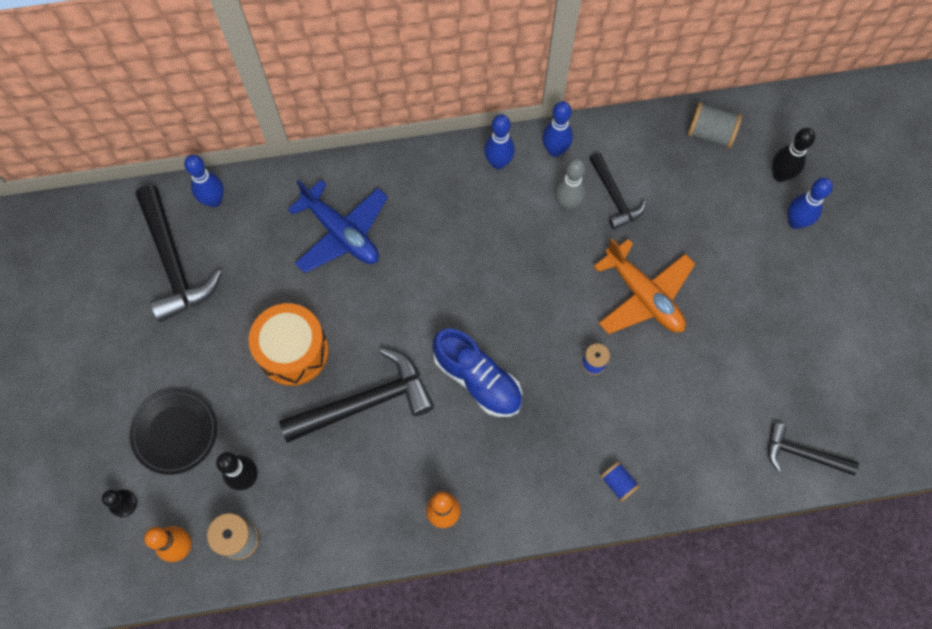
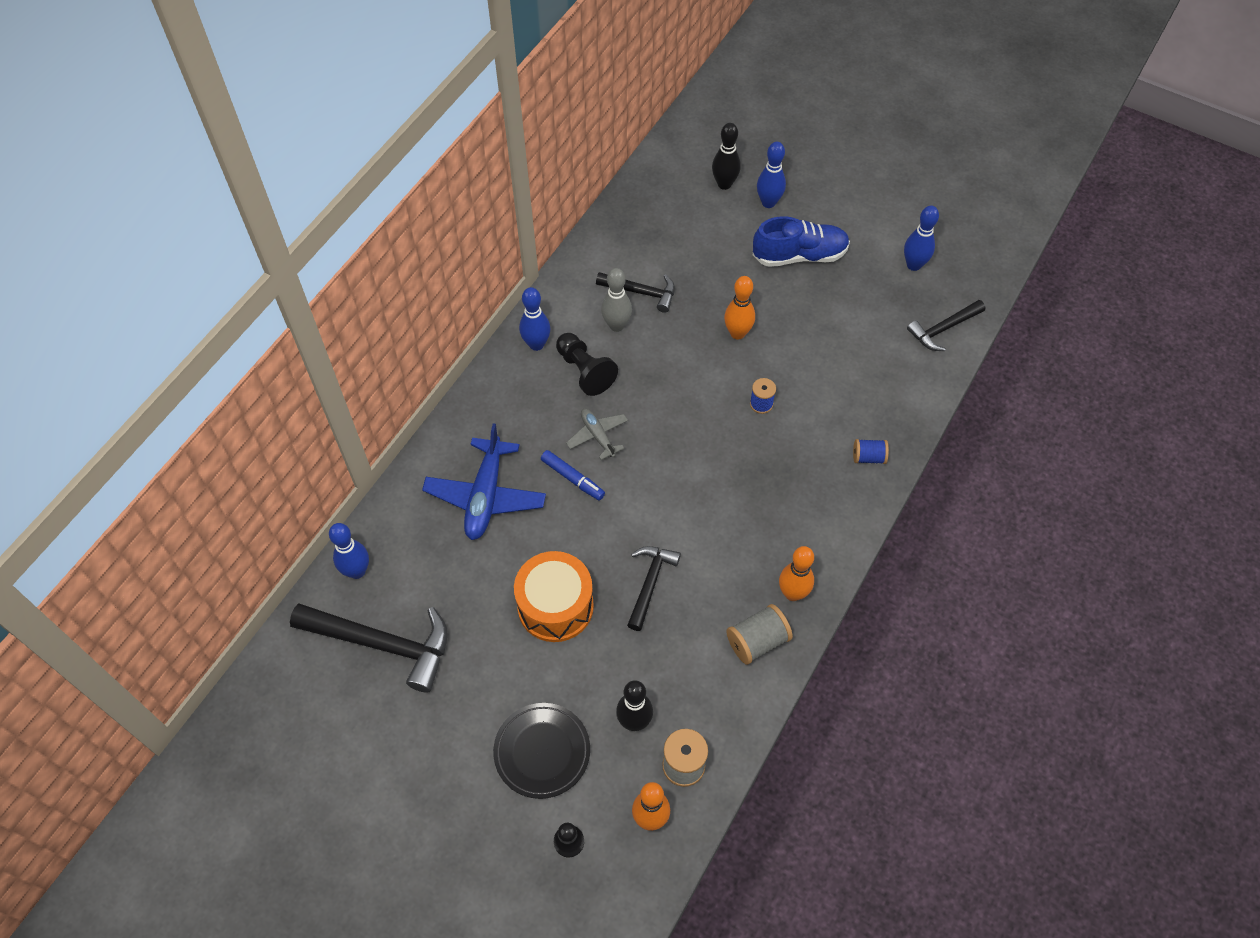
camera: 50 degrees left, 10 degrees down
black hammer [279,348,434,443] -> black hammer [627,546,681,631], size x0.59
blue plane [288,180,388,273] -> blue plane turned 105 degrees clockwise [422,423,546,540]
blue shoe [433,328,522,417] -> blue shoe moved to [753,216,850,267]
blue bowling pin [542,101,573,157] -> blue bowling pin moved to [904,206,939,271]
orange plane [593,238,695,334] -> orange bowling pin [724,276,755,339]
grey spool [687,102,742,148] -> grey spool moved to [726,604,793,665]
none -> blue marker [541,450,605,500]
none -> black pawn [556,333,618,396]
none -> grey plane [566,408,628,460]

